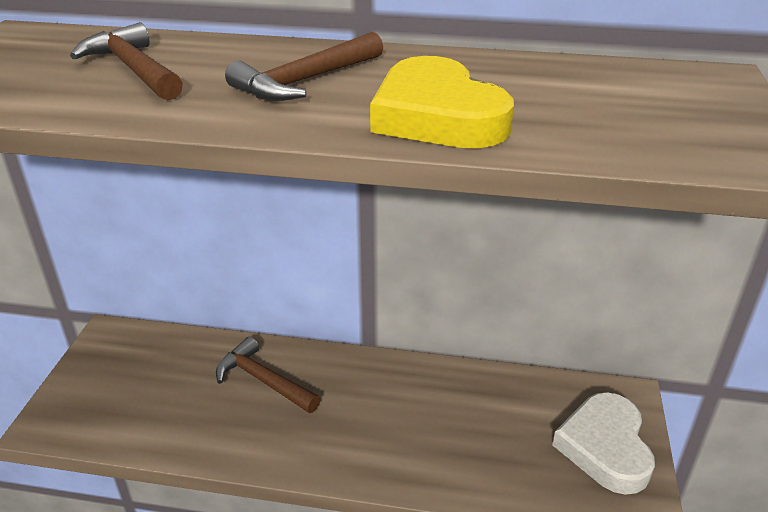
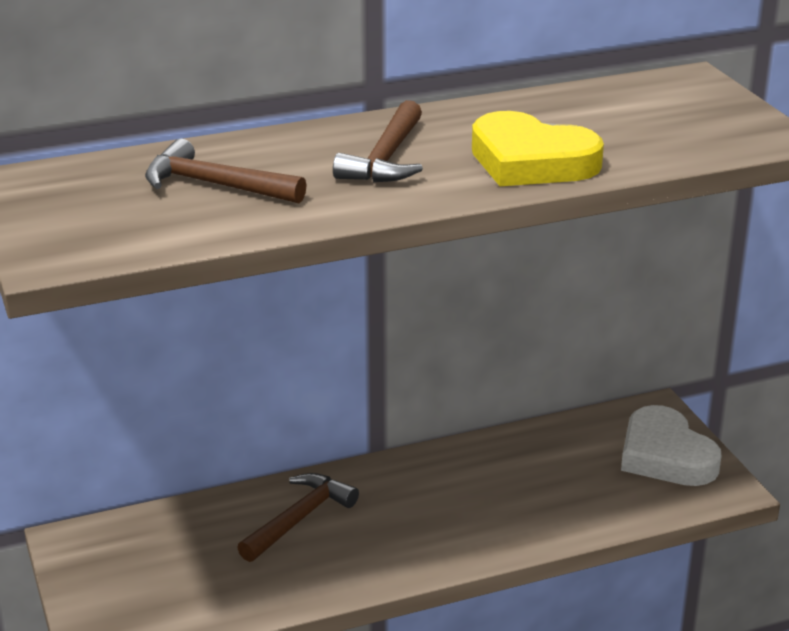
camera: 30 degrees left, 5 degrees down
brown hammer [216,337,321,413] -> brown hammer turned 120 degrees clockwise [237,473,359,562]

